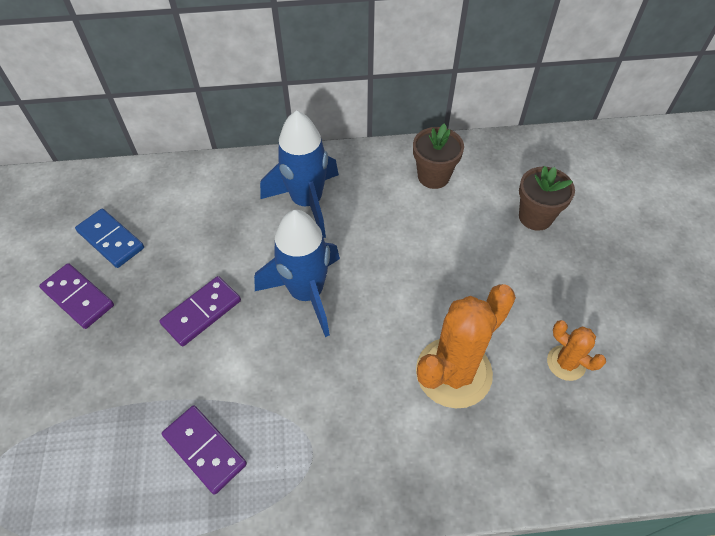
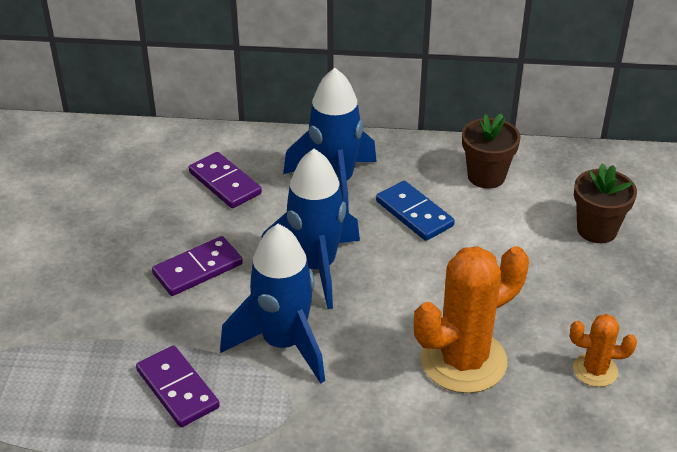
camera: 10 degrees right, 15 degrees down
purple domino [39,263,114,329] -> purple domino moved to [188,152,262,208]
blue domino [75,209,144,268] -> blue domino moved to [376,181,455,241]
orange cactus [547,320,606,381] -> orange cactus turned 45 degrees counterclockwise [570,314,637,387]
none -> blue rocket [220,224,325,383]

